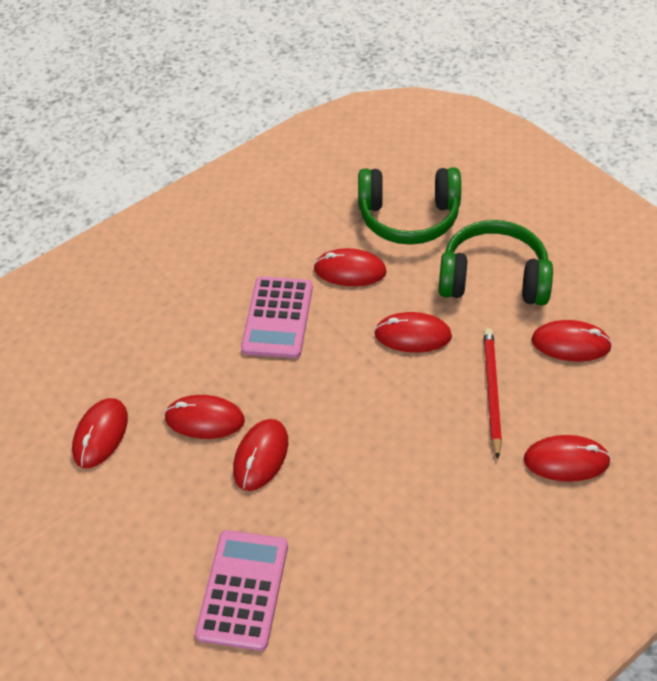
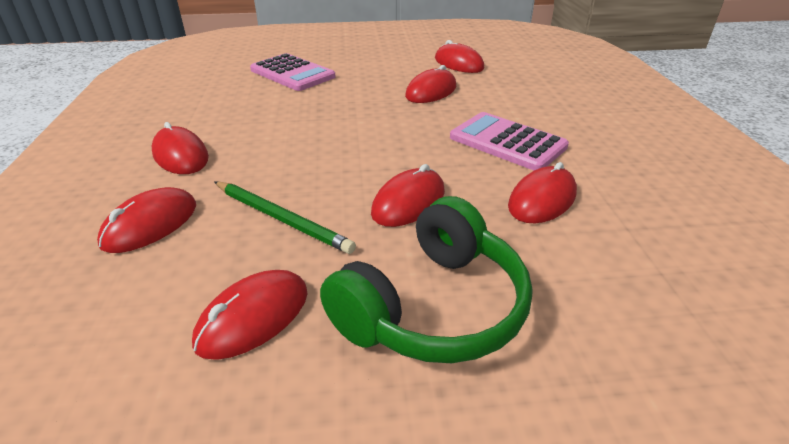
camera: 120 degrees right, 15 degrees down
red mouse [233,419,288,491] -> red mouse moved to [152,122,209,174]
green headphones [358,168,461,245] -> none
red pencil [484,328,502,459] -> green pencil [215,181,356,254]

